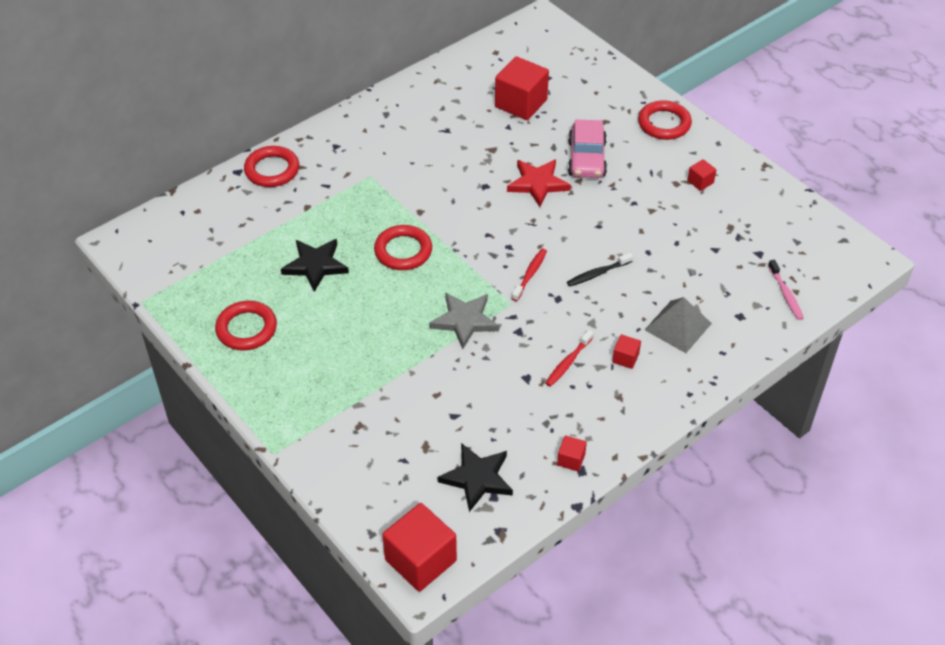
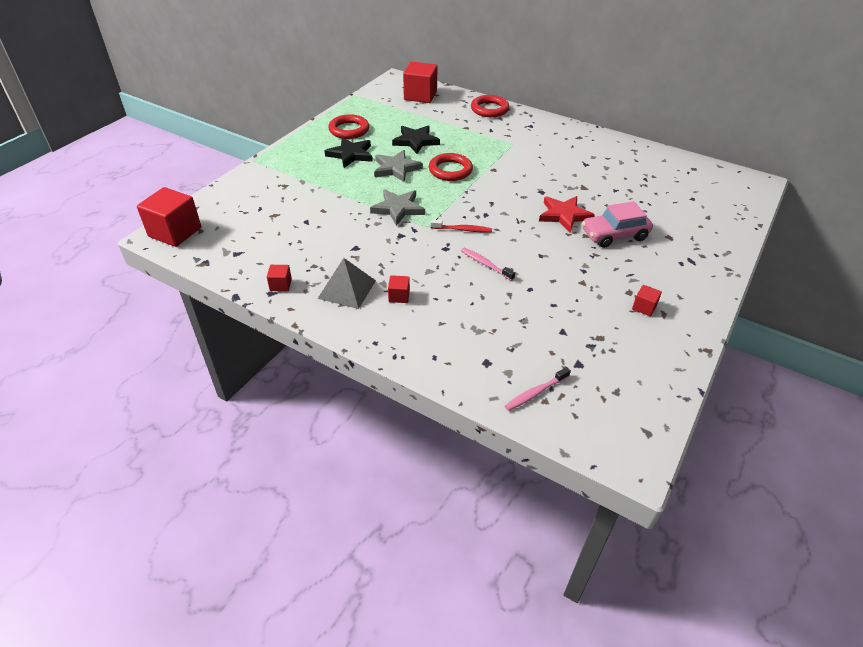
camera: 70 degrees right, 5 degrees down
black star [438,443,513,512] -> black star moved to [325,137,373,168]
red cube [495,56,549,120] -> red cube moved to [403,62,438,103]
red toothbrush [546,330,594,387] -> none
black toothbrush [567,253,633,287] -> pink toothbrush [461,248,515,281]
red ring [638,100,692,140] -> none
grey pyramid [645,297,712,353] -> grey pyramid moved to [318,258,376,309]
none -> grey star [374,150,423,182]

